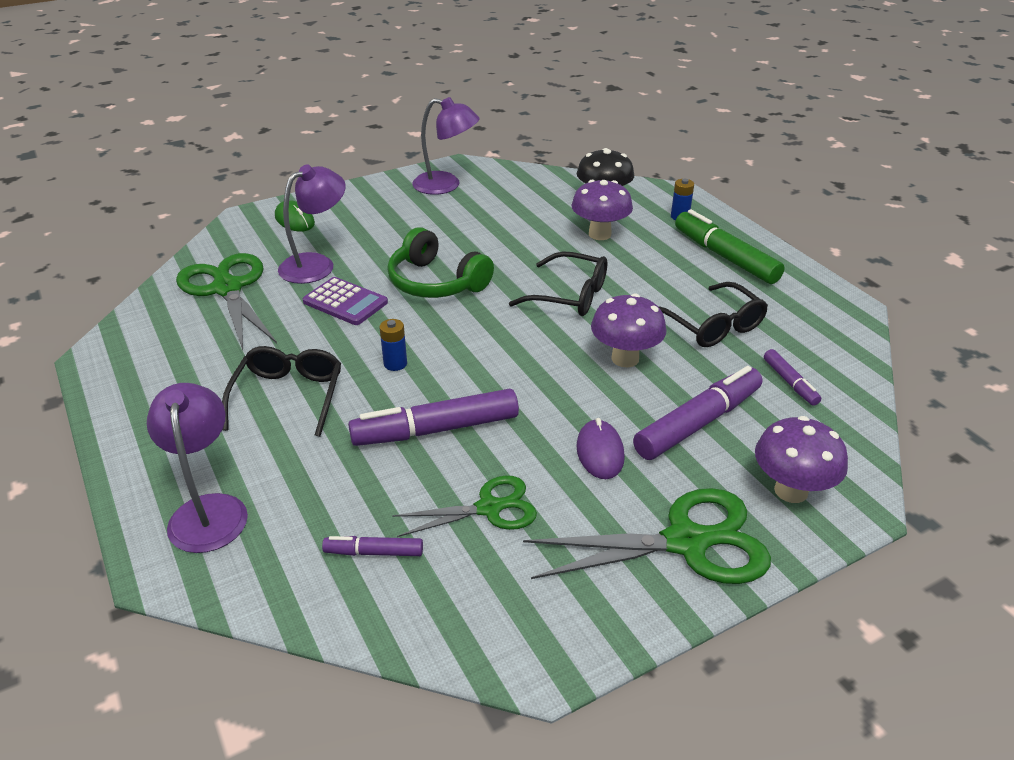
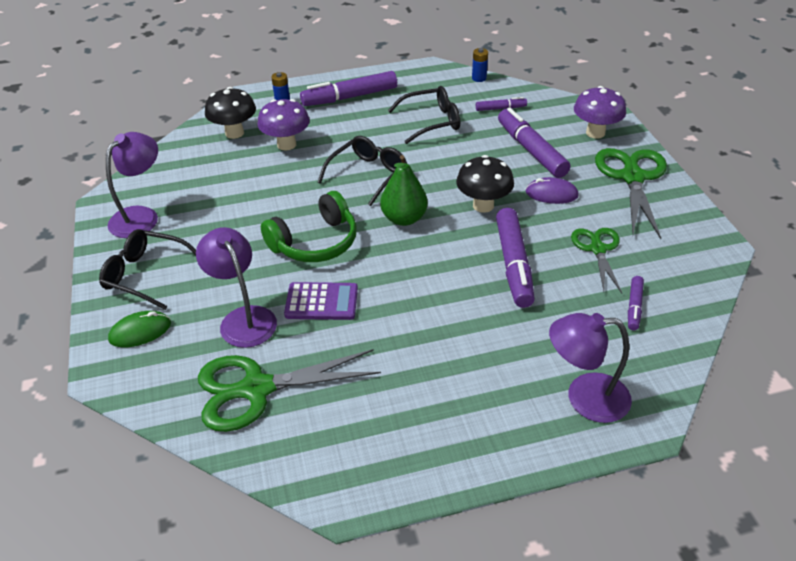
camera: 75 degrees left, 5 degrees up
black glasses [222,346,341,437] -> black glasses moved to [99,229,196,310]
purple calculator [303,277,388,325] -> purple calculator turned 45 degrees clockwise [284,282,358,320]
blue battery [380,319,407,371] -> blue battery moved to [472,48,488,82]
purple mushroom [591,294,666,367] -> none
green marker [675,209,785,284] -> purple marker [300,71,397,106]
none -> green pear [380,155,428,226]
none -> black mushroom [456,155,514,213]

